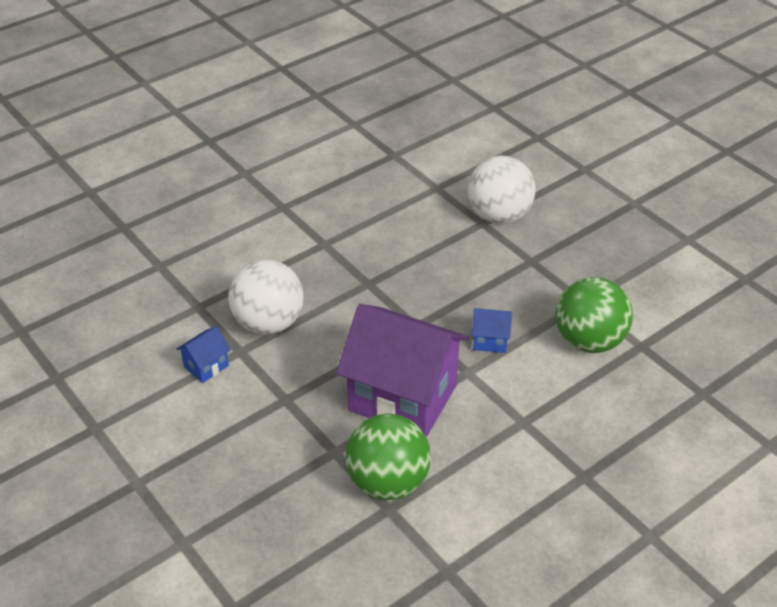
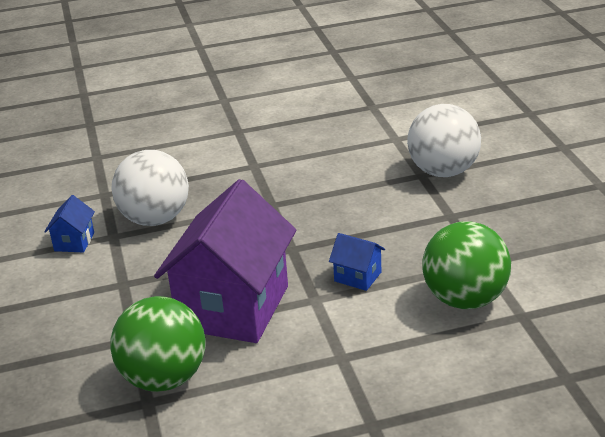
camera: 25 degrees right, 10 degrees down
blue house [176,326,231,383] -> blue house turned 60 degrees counterclockwise [44,195,95,252]
purple house [336,304,469,438] -> purple house turned 60 degrees clockwise [154,179,296,343]

